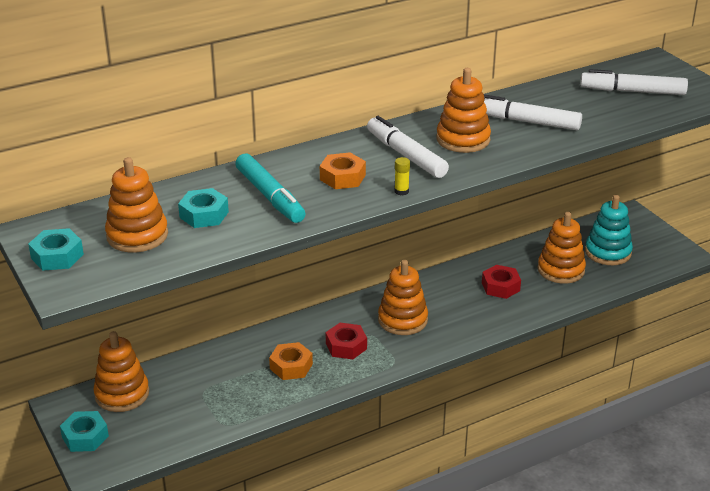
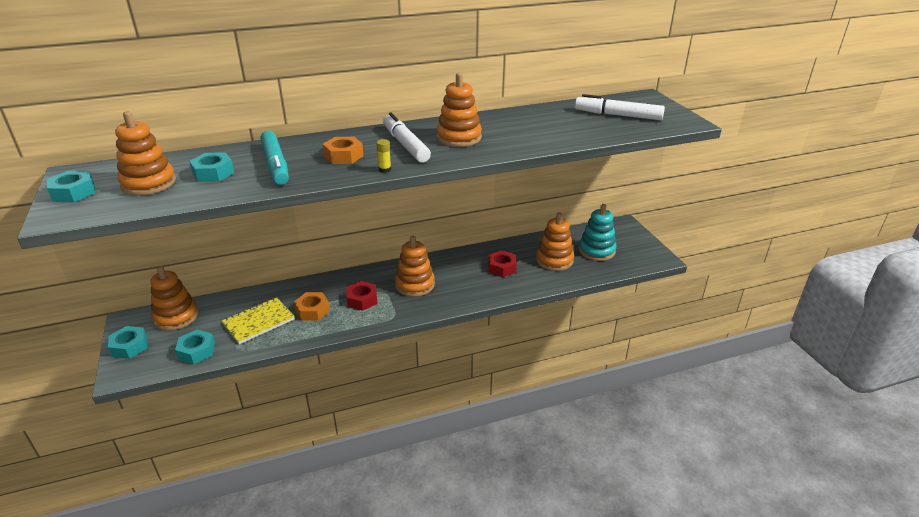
camera: 10 degrees right, 0 degrees up
white marker [484,94,582,130] -> none
none -> turquoise nut [175,330,215,364]
none -> yellow notebook [222,297,295,344]

